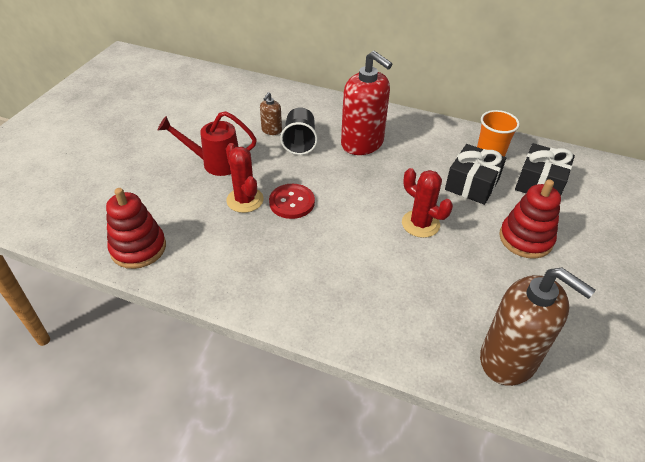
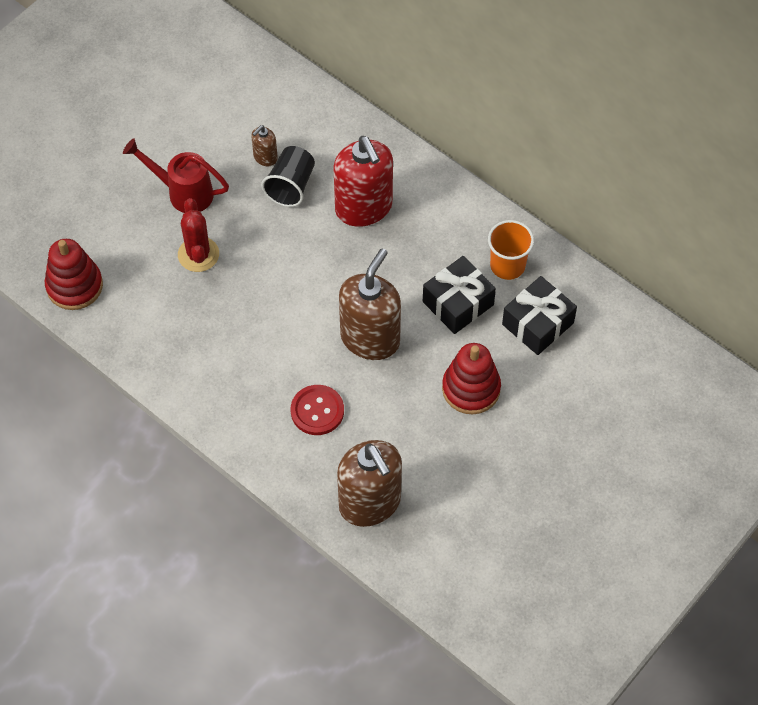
camera: 20 degrees right, 15 degrees up
red button [269,184,315,219] -> red button moved to [291,385,344,435]
red cactus [402,168,453,238] -> brown soap dispenser [339,248,401,360]

